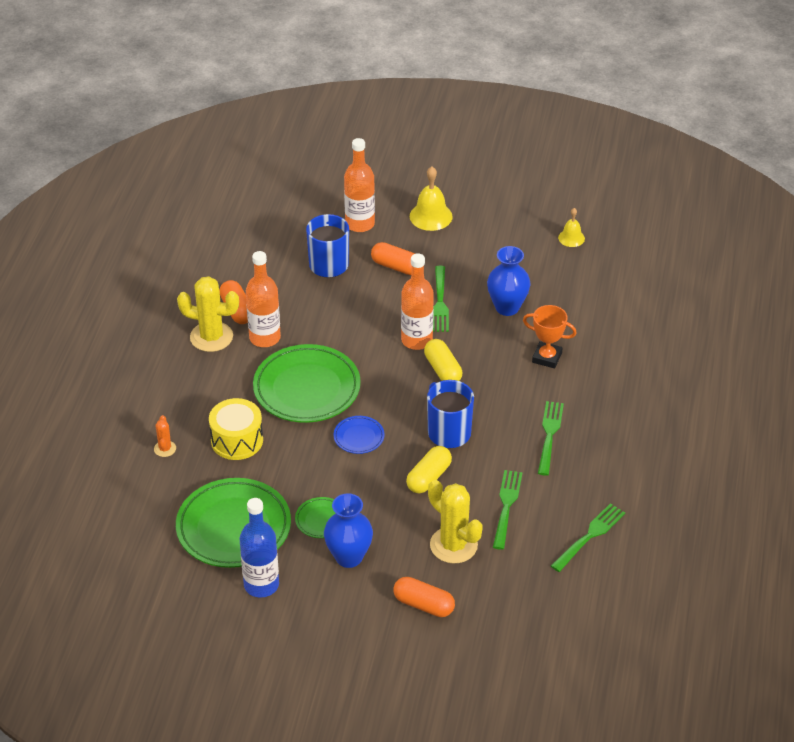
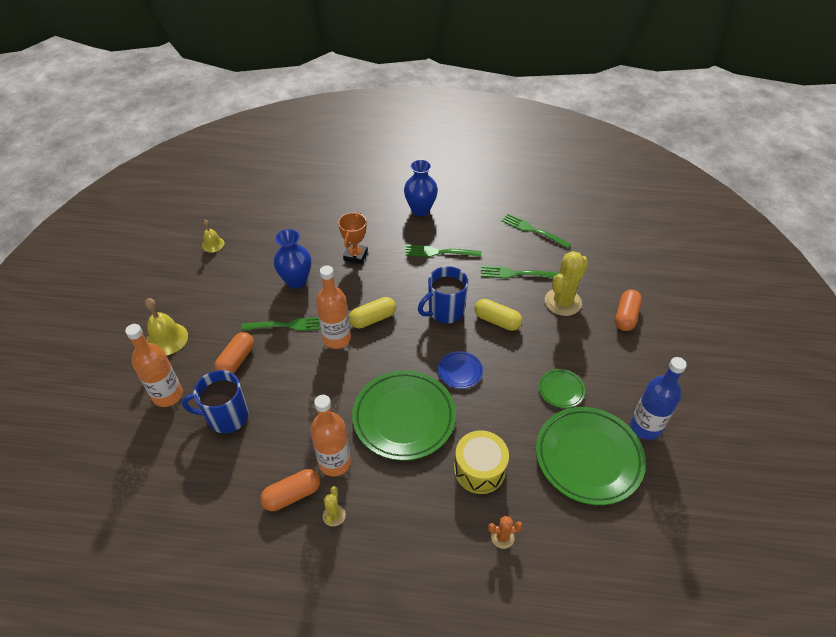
camera: 95 degrees left, 5 degrees up
yellow cactus [177,276,239,352] -> yellow cactus [323,486,346,526], size x0.49
blue vase [324,493,373,568] -> blue vase moved to [404,159,438,216]

